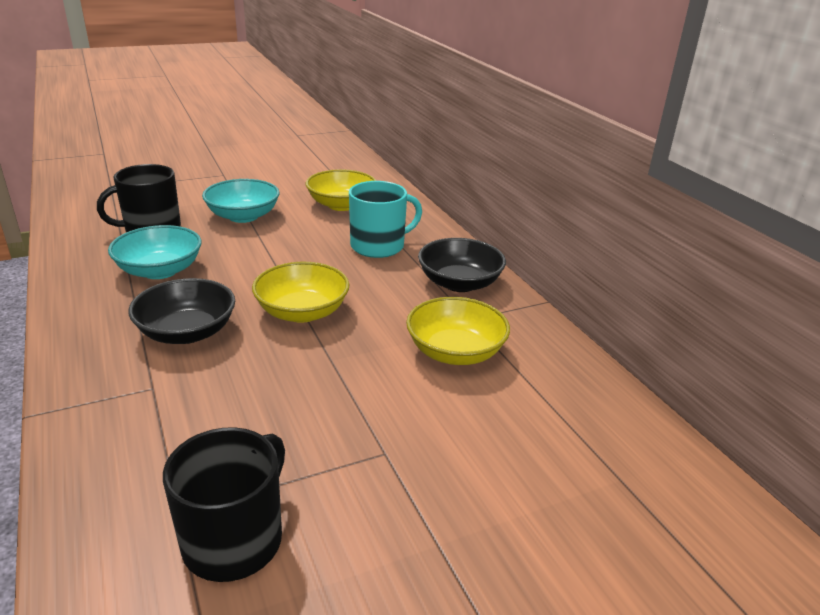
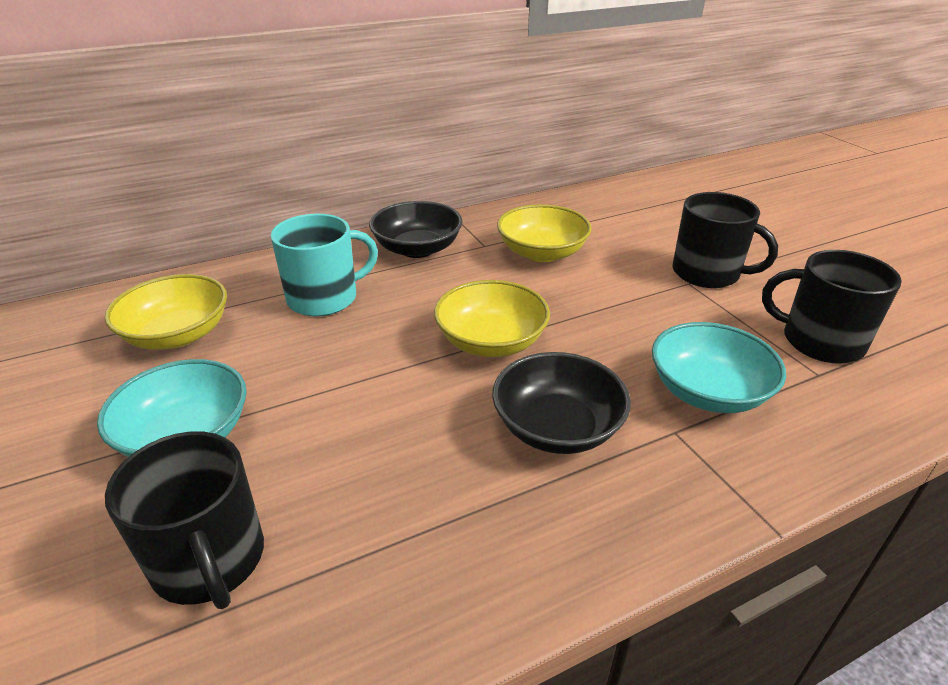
camera: 90 degrees left, 5 degrees up
turquoise bowl [108,225,202,279] -> turquoise bowl moved to [652,322,786,413]
turquoise mug [349,181,422,258] -> turquoise mug turned 90 degrees clockwise [271,214,378,317]
none -> black mug [673,192,778,288]

